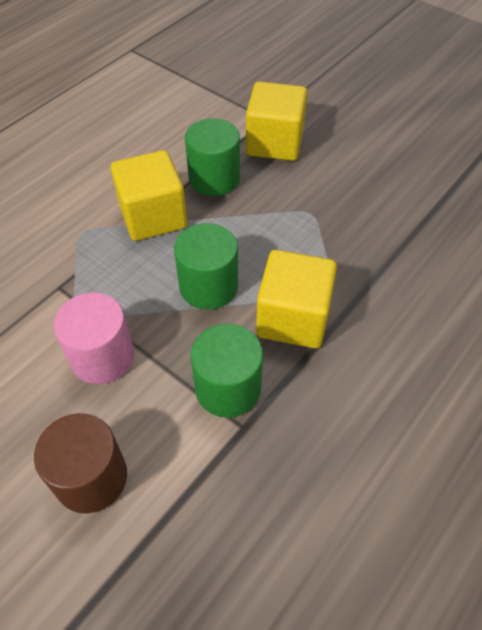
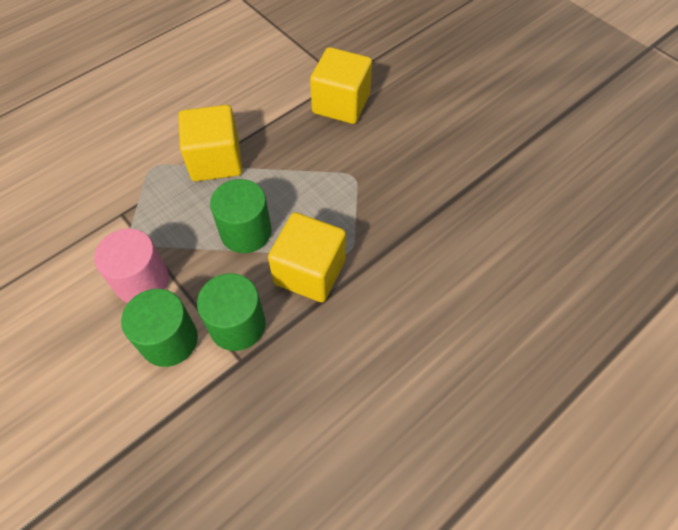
camera: 10 degrees right, 5 degrees up
brown cylinder [34,413,127,514] -> none
green cylinder [185,118,240,196] -> green cylinder moved to [121,289,198,367]

